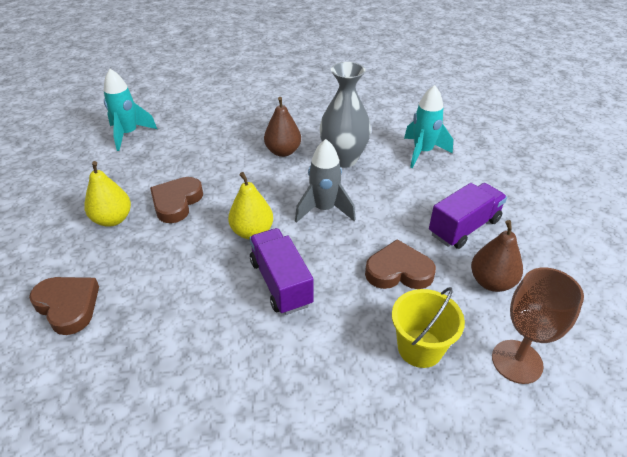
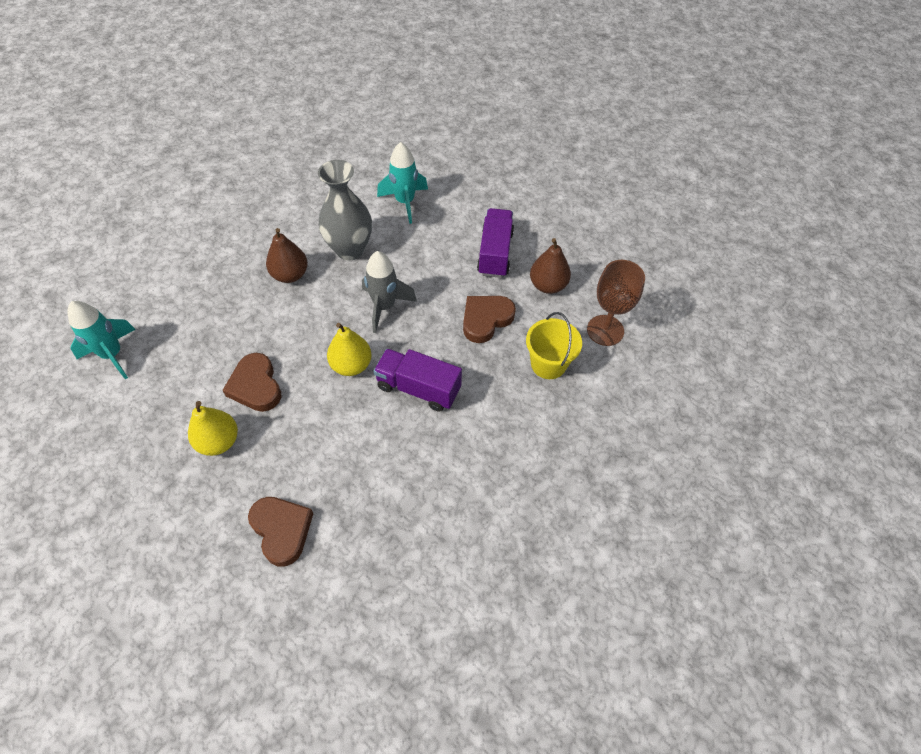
camera: 45 degrees left, 15 degrees up
brown heart [29,277,99,335] -> brown heart turned 60 degrees clockwise [248,497,313,567]

